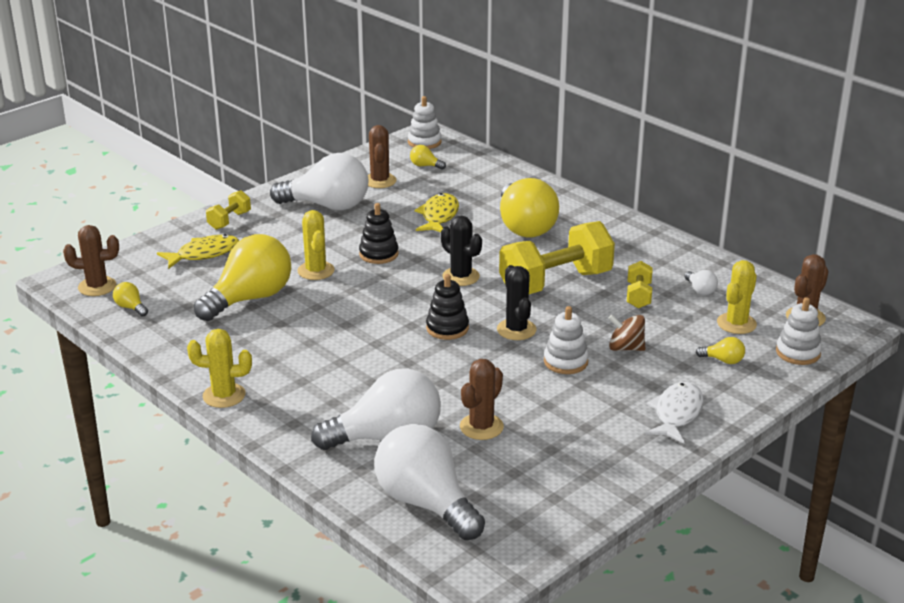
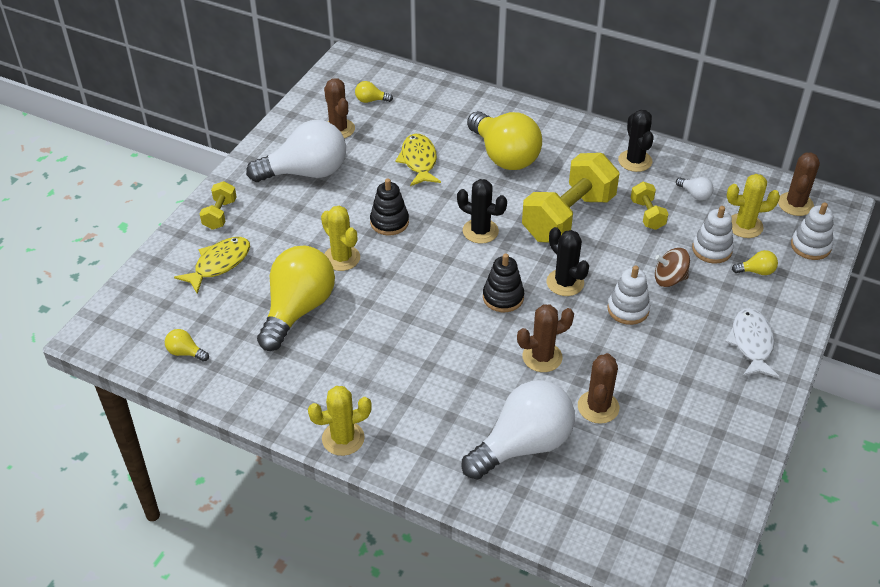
camera: 20 degrees left, 15 degrees up
brown cactus [63,225,119,296] -> brown cactus moved to [517,304,574,372]
white light bulb [374,424,485,540] -> none
white stacking toy [408,96,442,149] -> white stacking toy moved to [692,206,734,264]
yellow cactus [717,260,757,334] -> yellow cactus turned 75 degrees clockwise [727,174,780,238]
none -> black cactus [618,110,654,172]

